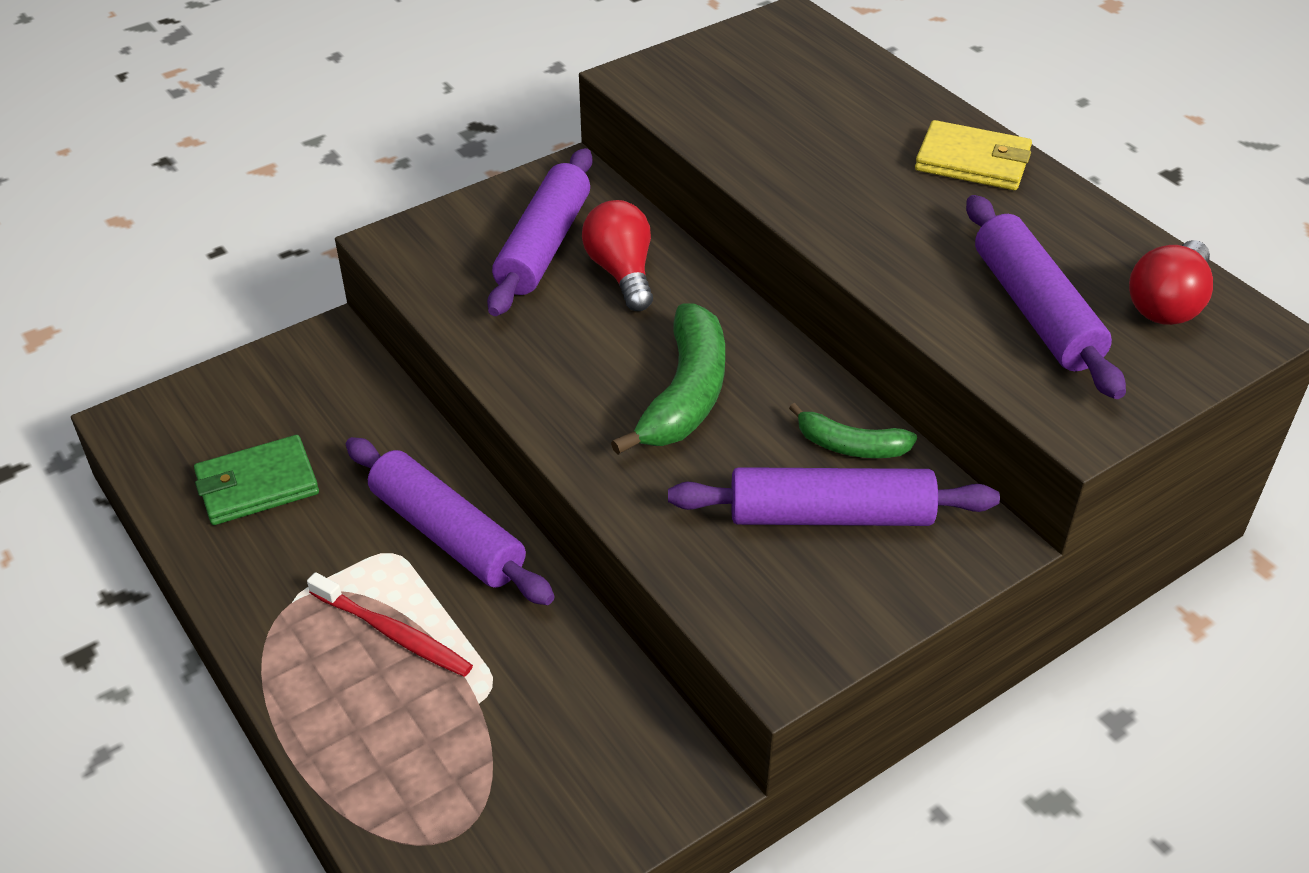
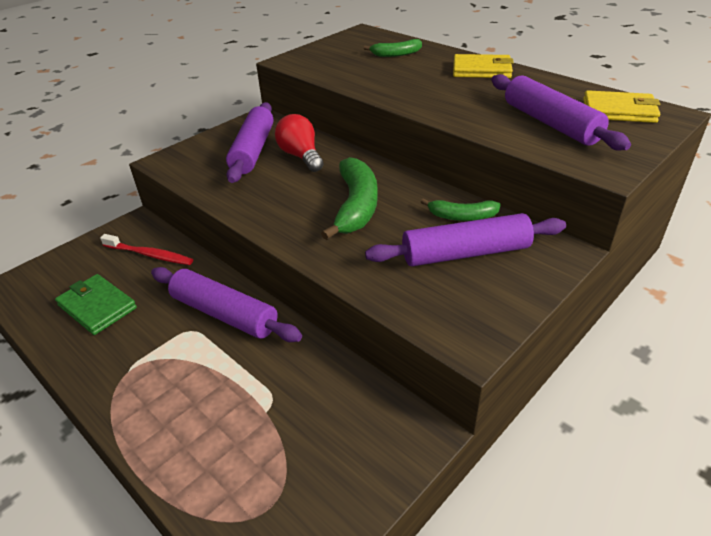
camera: 10 degrees left, 5 degrees down
green wallet [194,435,319,525] -> green wallet turned 75 degrees clockwise [55,274,137,335]
red toothbrush [307,572,473,677] -> red toothbrush moved to [100,234,193,265]
red light bulb [1129,240,1213,325] -> yellow wallet [583,90,660,123]
none -> green banana [364,39,422,57]

